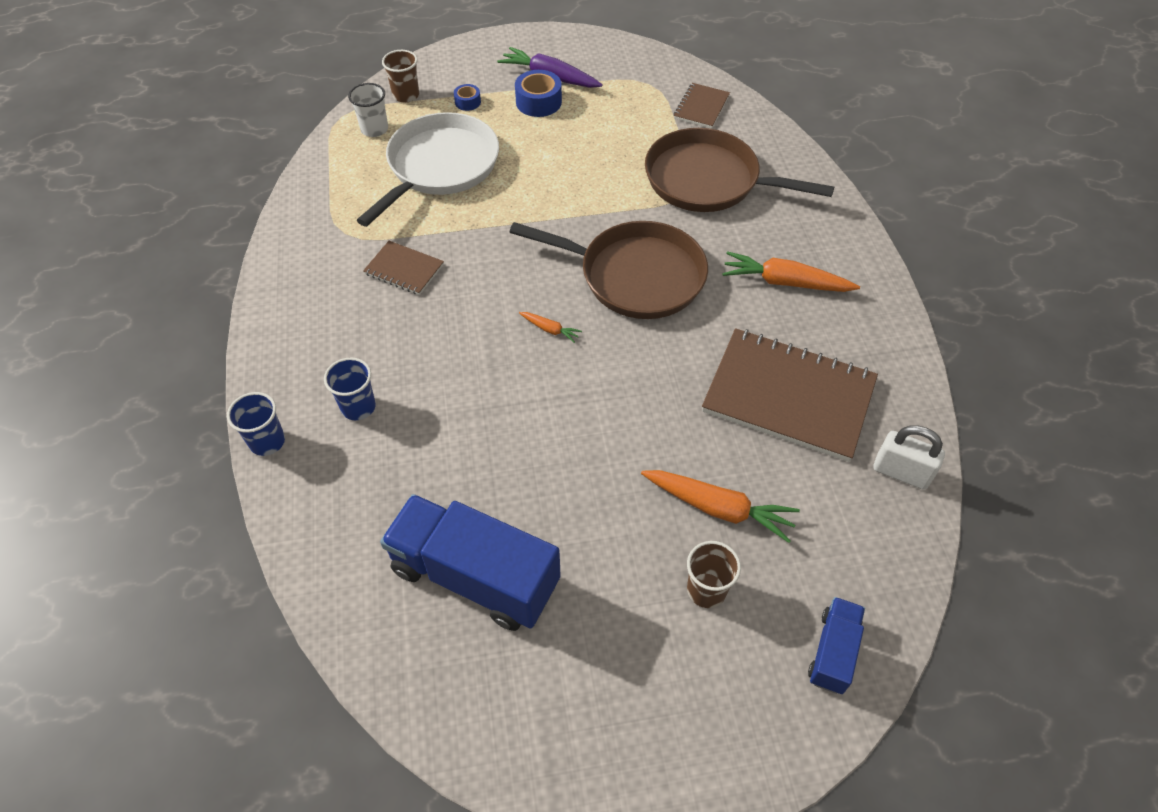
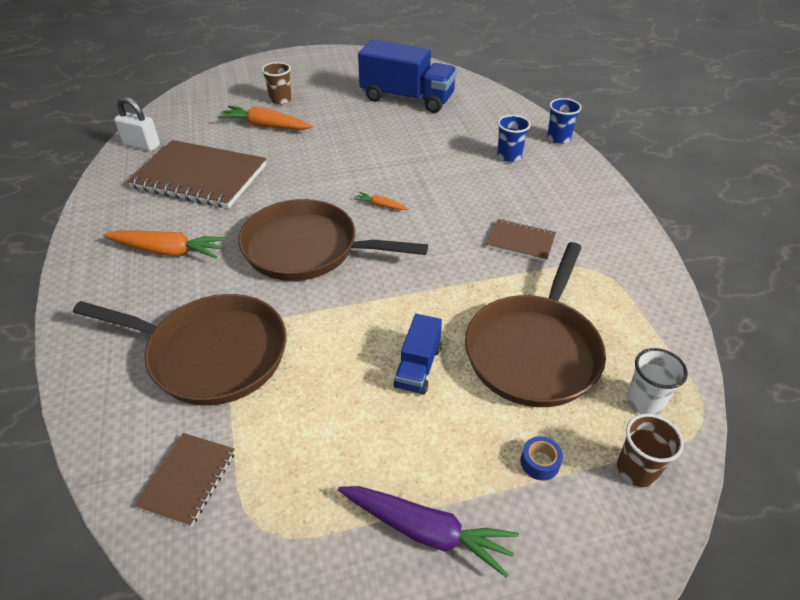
camera: 175 degrees right, 10 degrees down
white pan [356,112,499,227] -> brown pan [465,242,606,407]
blue tape [515,70,562,117] -> none
blue truck [808,597,865,694] -> blue truck moved to [393,314,442,395]

